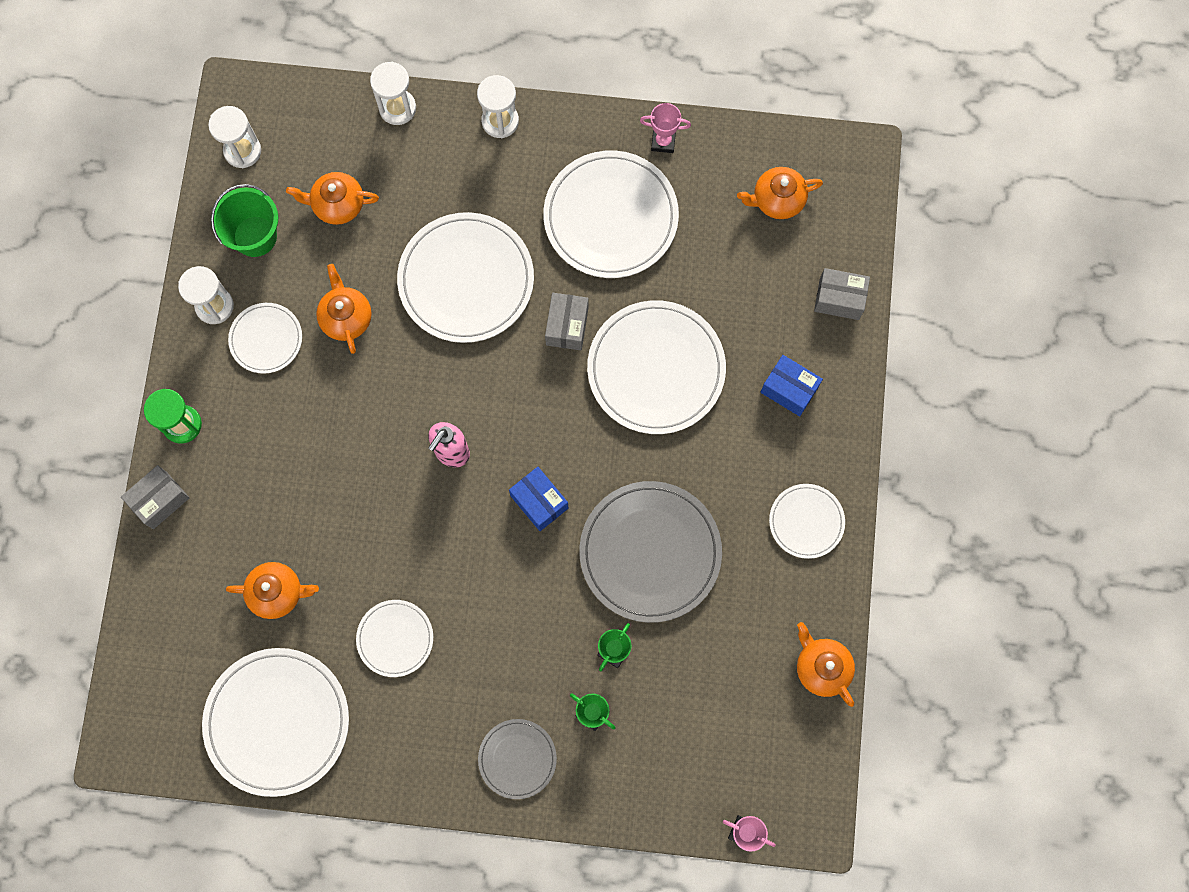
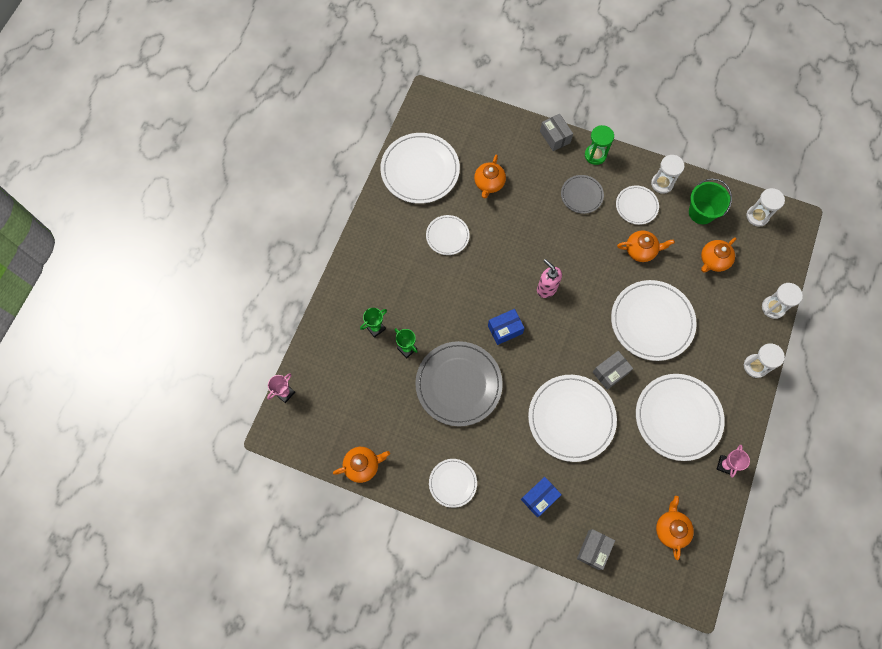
camera: 105 degrees right, 5 degrees down
orange teapot [286,172,379,225] -> orange teapot turned 150 degrees counterclockwise [701,237,737,273]
grey plate [478,719,557,799] -> grey plate moved to [561,175,604,214]
grey box [545,293,589,350] -> grey box turned 60 degrees counterclockwise [593,351,633,390]

